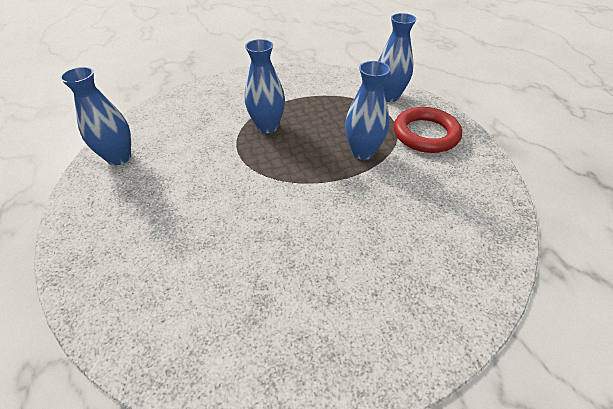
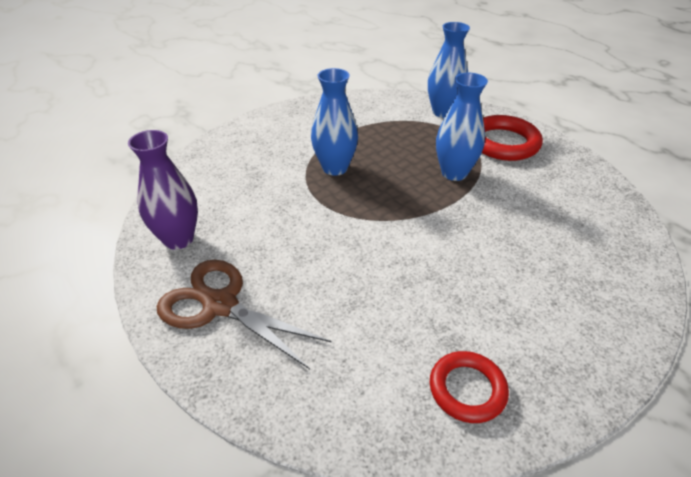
camera: 20 degrees left, 5 degrees down
blue vase [60,67,131,166] -> purple vase [128,130,198,250]
none -> brown scissors [157,260,331,369]
none -> red ring [430,351,509,423]

